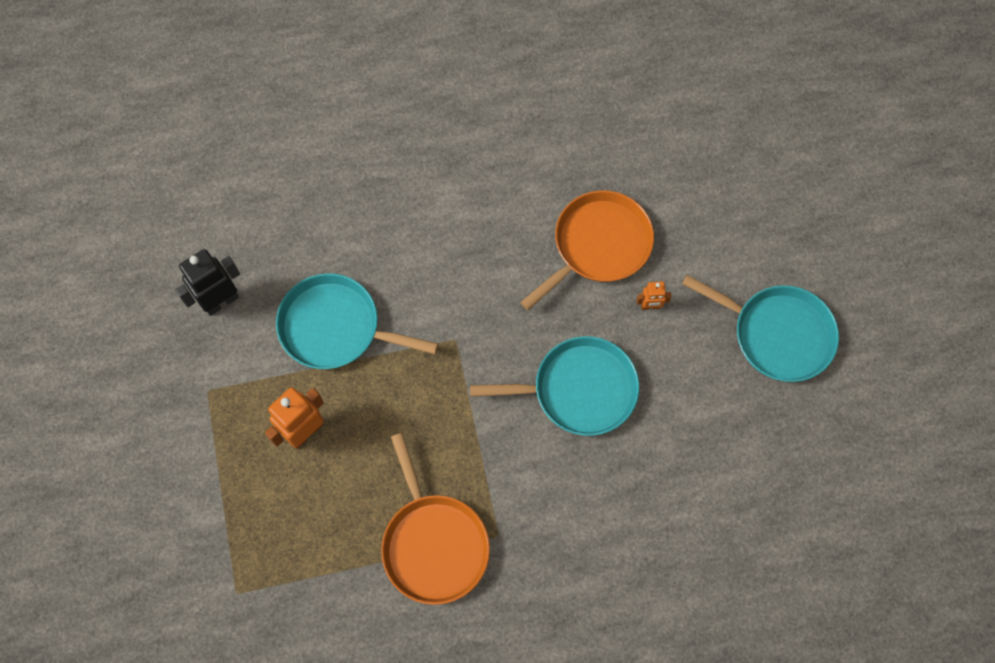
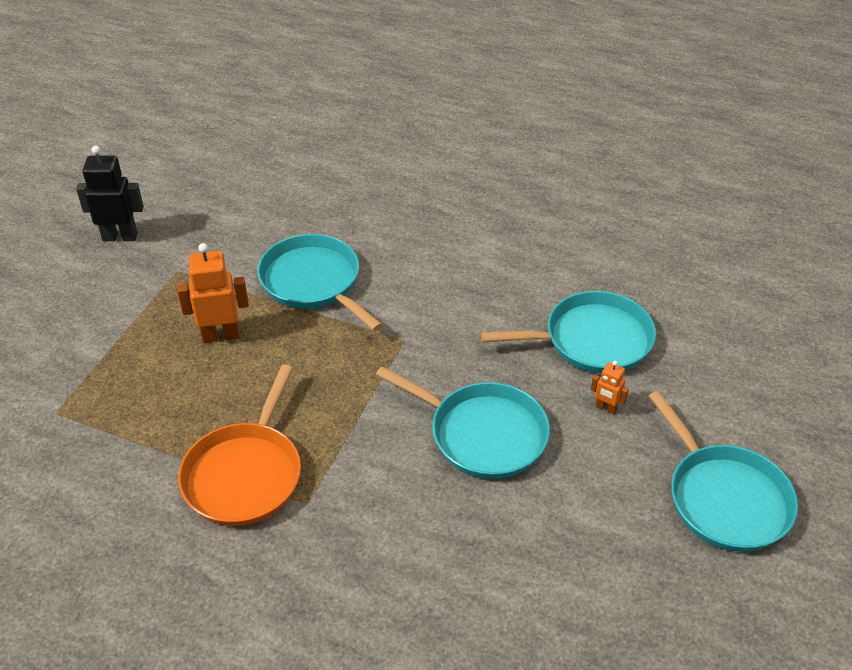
camera: 35 degrees right, 25 degrees down
black robot [175,249,240,316] -> black robot moved to [76,146,144,241]
orange pan [520,190,654,310] -> turquoise pan [481,291,656,373]

